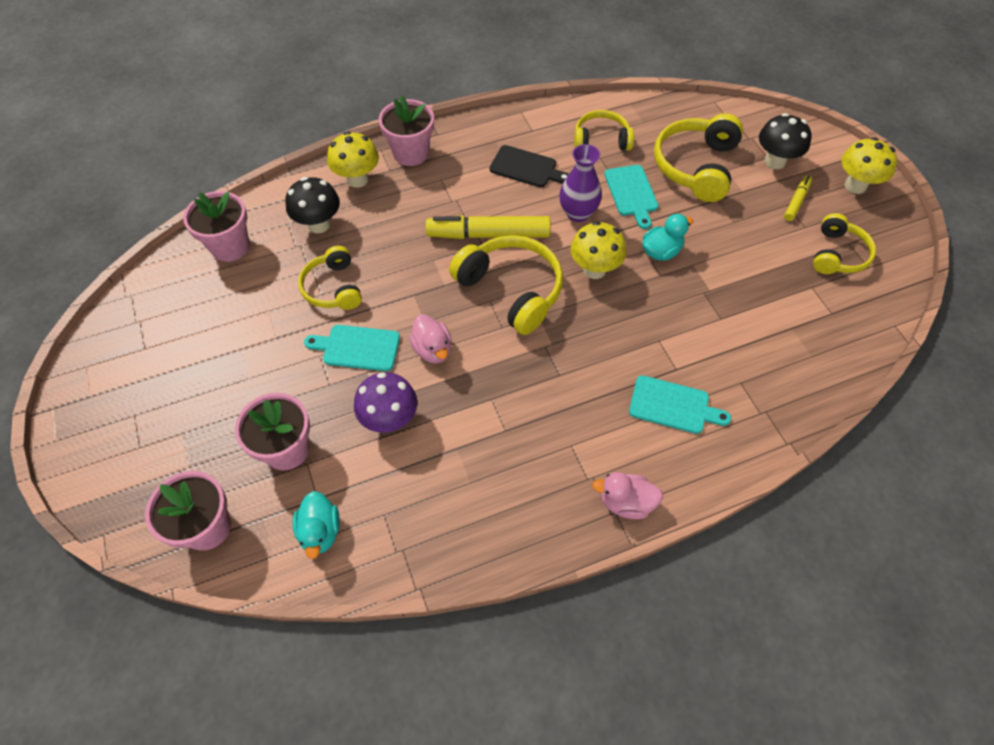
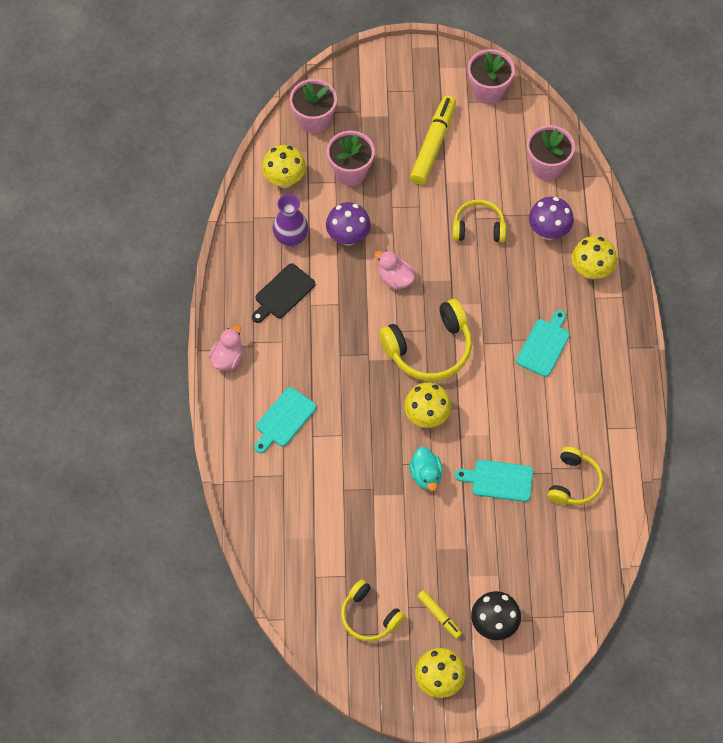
camera: 110 degrees right, 5 degrees up
black mushroom [285,177,340,233] -> purple mushroom [529,197,574,240]
turquoise duck [292,491,340,559] -> yellow mushroom [262,145,306,188]
turquoise cutting board [304,325,400,371] -> turquoise cutting board moved to [516,310,570,377]
pink flower pot [379,95,434,166] -> pink flower pot moved to [468,49,515,104]
pink duck [409,314,452,363] -> pink duck turned 45 degrees clockwise [374,250,415,290]
yellow marker [426,215,551,239] -> yellow marker moved to [410,95,456,185]
black cutting board [490,145,569,187] -> black cutting board moved to [252,263,315,323]
purple vase [559,144,602,222] -> purple vase moved to [273,194,308,247]
yellow headphones [654,113,743,202] -> none

